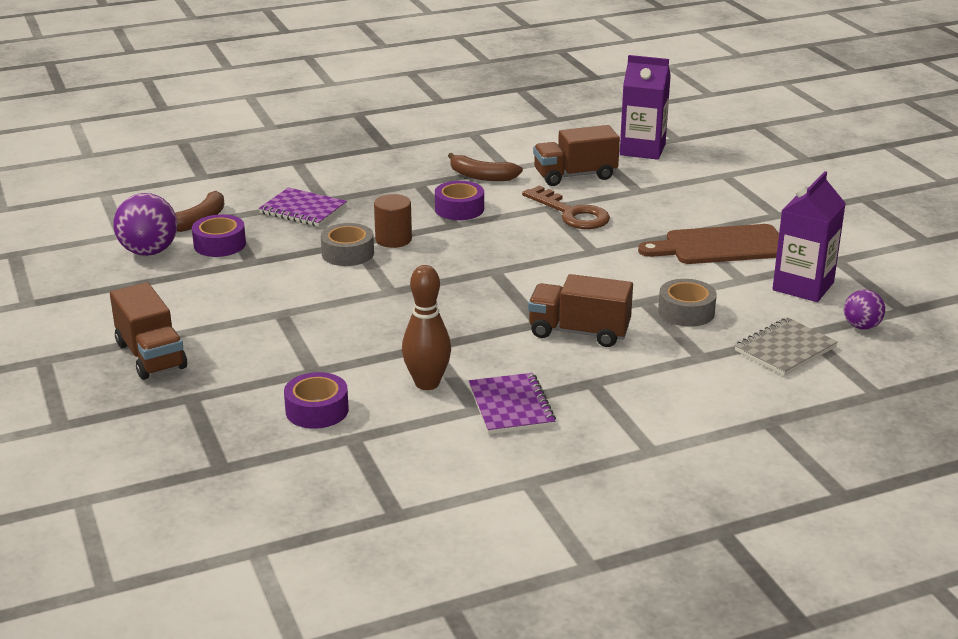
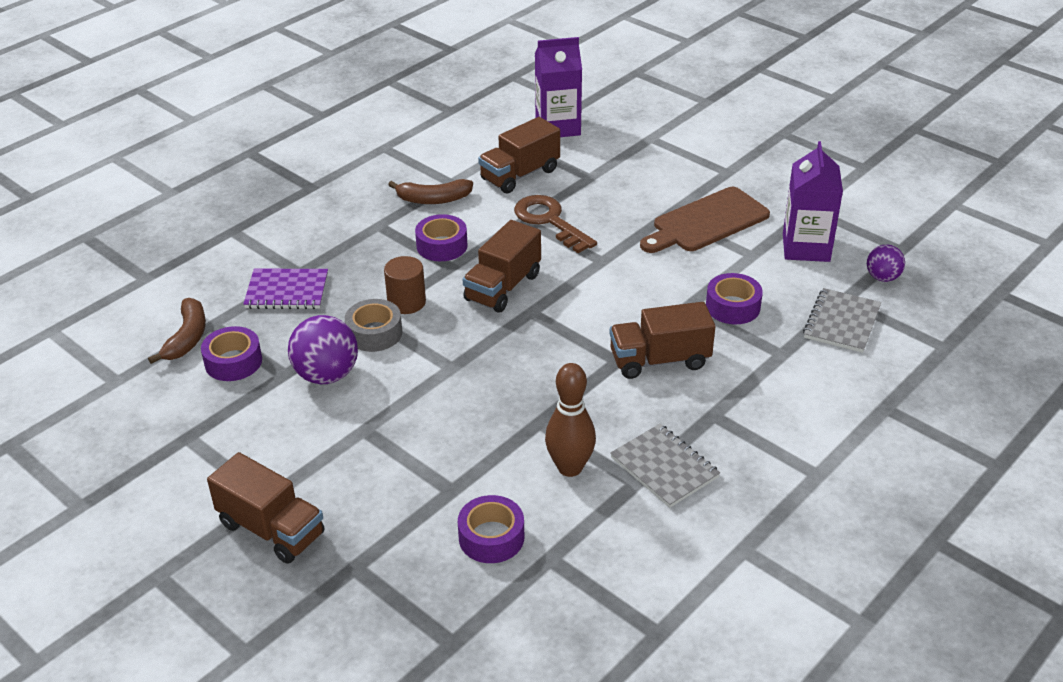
camera: 25 degrees left, 10 degrees up
purple ball [113,193,177,256] -> purple ball moved to [288,315,358,384]
purple notebook [469,373,556,434] -> grey notebook [610,424,720,508]
brown key [522,186,610,229] -> brown key turned 150 degrees counterclockwise [514,195,597,253]
grey tape [658,279,717,327] -> purple tape [706,273,763,324]
none -> brown truck [463,220,541,312]

